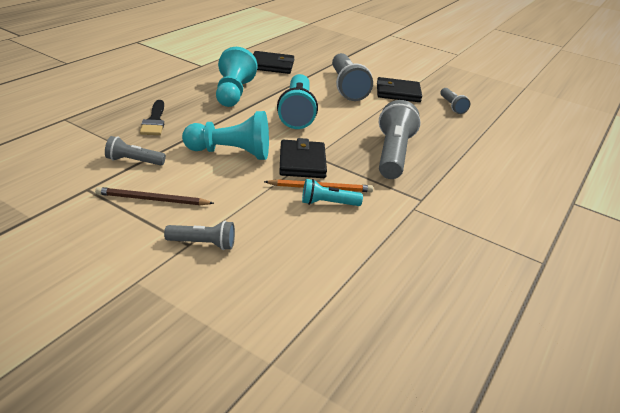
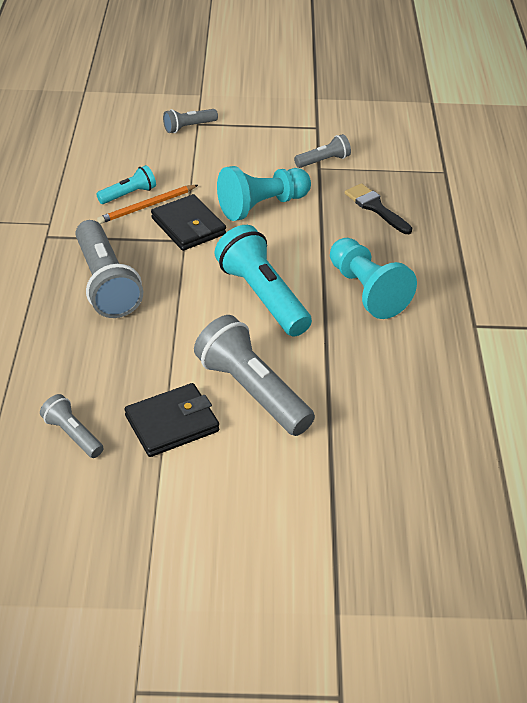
camera: 150 degrees right, 10 degrees up
brown pencil [95,187,214,205] -> none
black wallet [253,51,295,74] -> none

